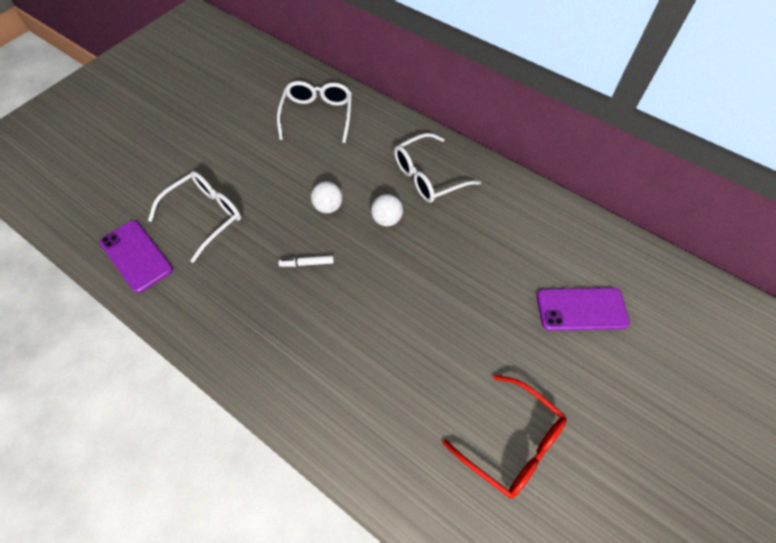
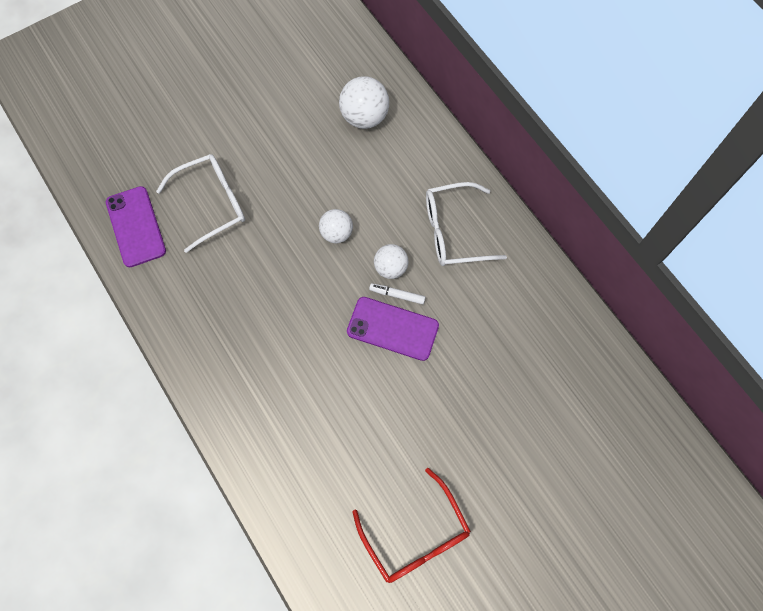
camera: 20 degrees right, 10 degrees up
white glasses [277,81,352,143] -> white ball [339,76,389,129]
white marker [279,255,334,267] -> white marker moved to [369,283,426,304]
purple phone [537,288,630,331] -> purple phone moved to [347,297,439,361]

